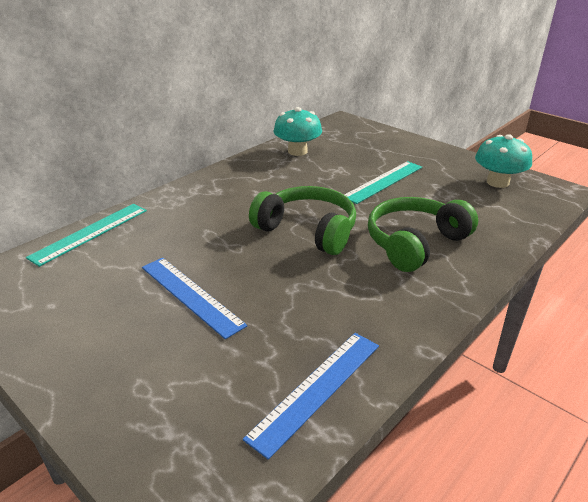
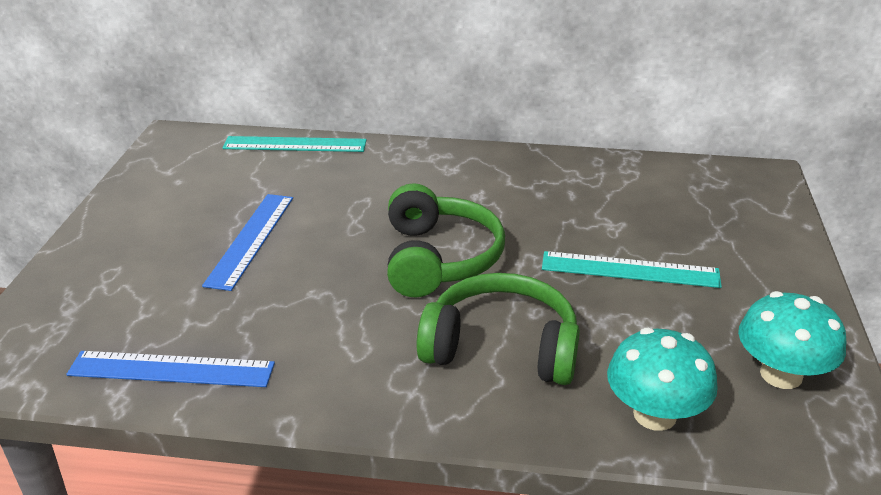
camera: 55 degrees right, 0 degrees up
turquoise mushroom [273,107,322,156] -> turquoise mushroom moved to [607,328,718,431]

